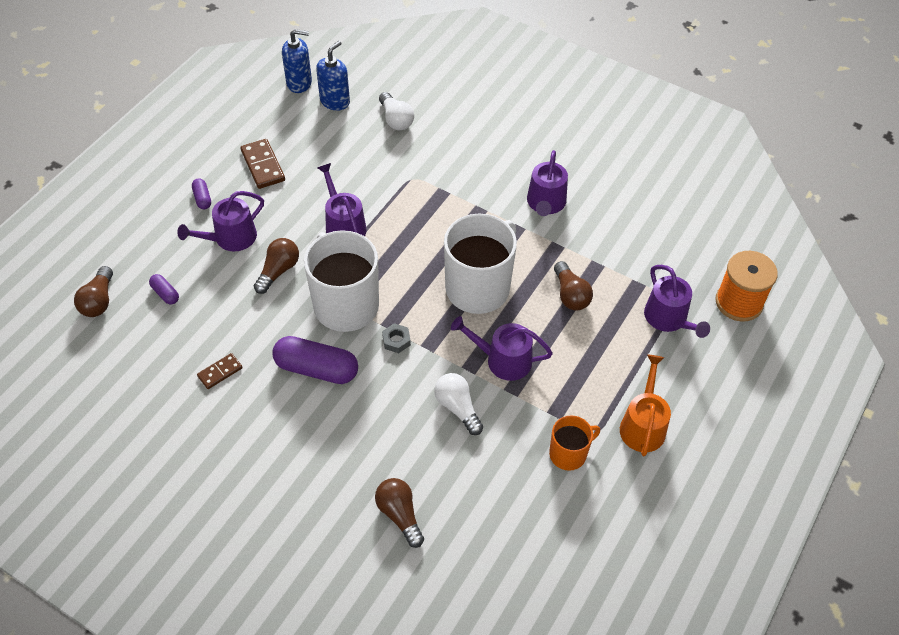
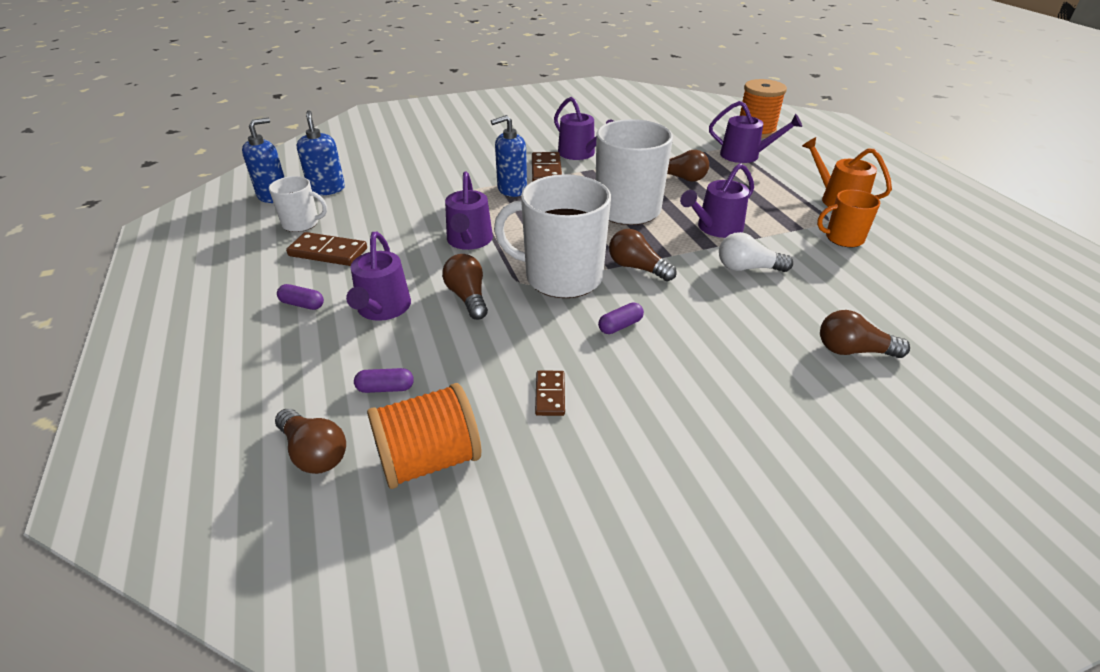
camera: 50 degrees left, 15 degrees down
purple capsule [272,336,358,384] -> purple capsule [598,302,644,334], size x0.48
purple watering can [317,163,367,236] -> purple watering can turned 105 degrees counterclockwise [445,171,493,250]
white light bulb [379,92,414,130] -> none
grey nut [382,323,411,353] -> brown light bulb [609,229,677,281]
orange mug [549,415,600,471] -> orange mug turned 105 degrees counterclockwise [817,190,880,247]
none -> white mug [269,176,327,232]
none -> orange spool [367,383,481,489]
none -> blue soap dispenser [491,115,527,197]
none -> brown domino [532,152,562,182]

